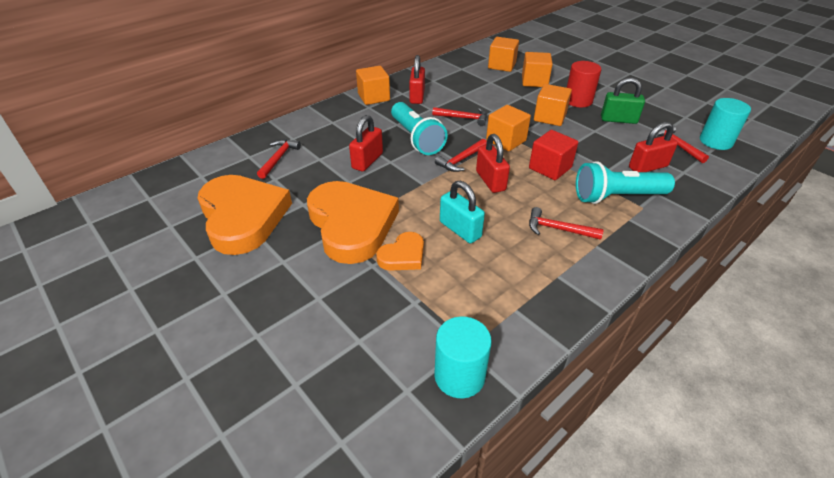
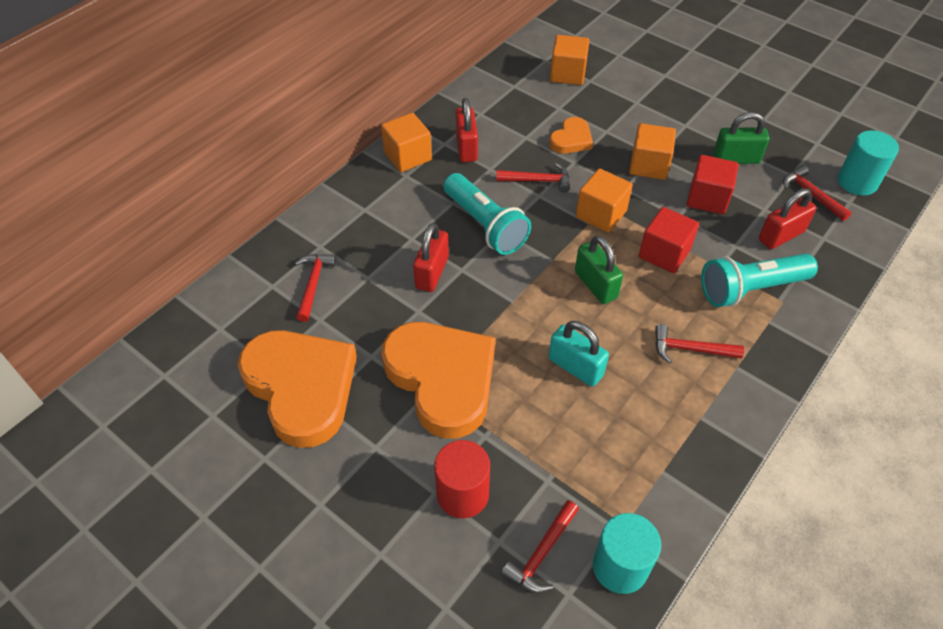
camera: 10 degrees left, 10 degrees up
orange heart [376,232,424,271] -> orange heart moved to [549,117,593,154]
red hammer [435,139,487,172] -> red hammer moved to [501,500,579,593]
red padlock [476,134,510,193] -> green padlock [575,235,623,304]
orange cube [522,52,553,87] -> none
red cylinder [567,61,601,107] -> red cylinder moved to [434,440,490,518]
none -> red cube [687,155,739,214]

